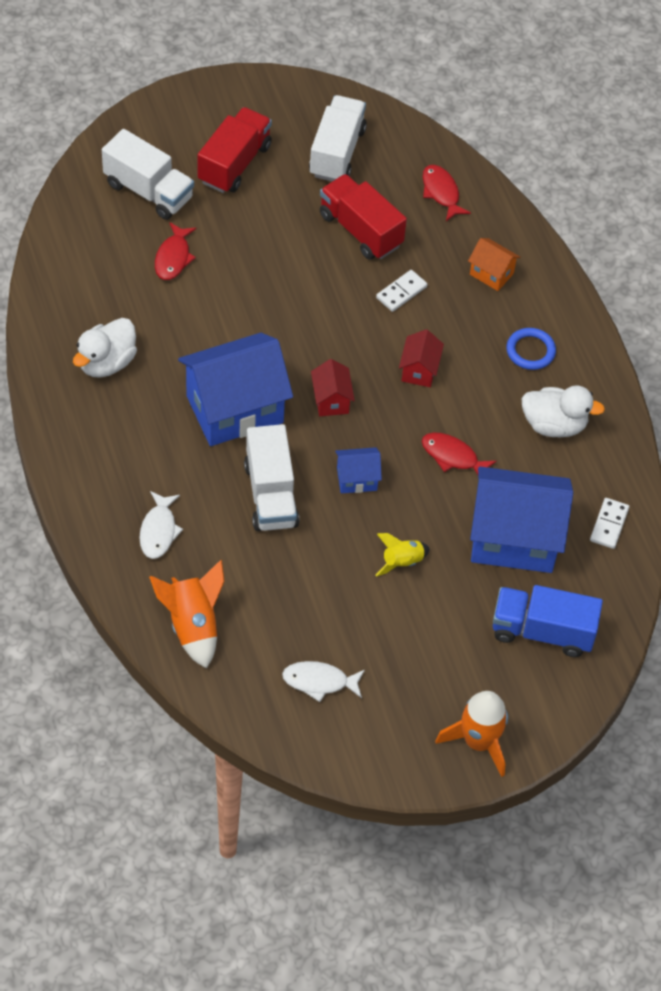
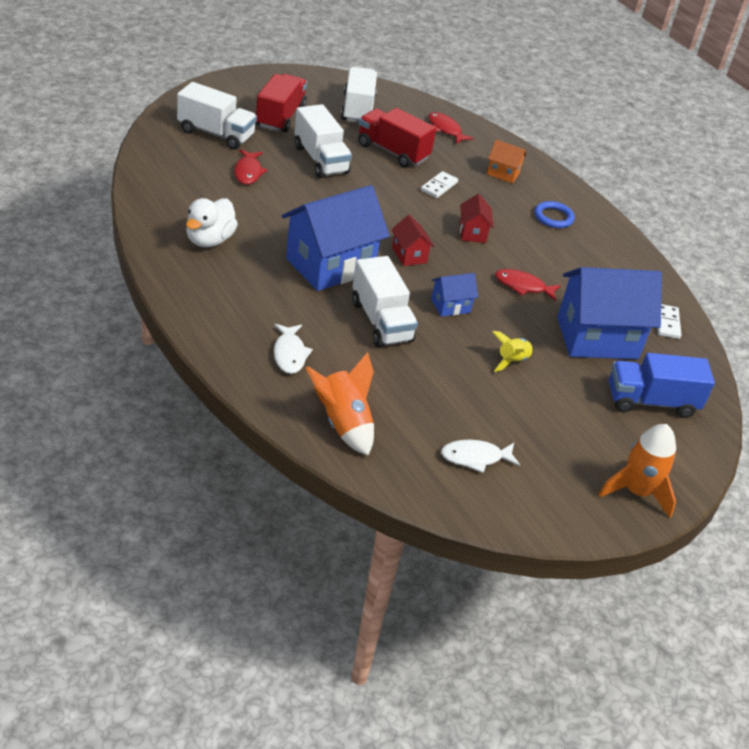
camera: 15 degrees left, 15 degrees down
white duck [522,385,605,437] -> none
none -> white truck [294,104,352,178]

